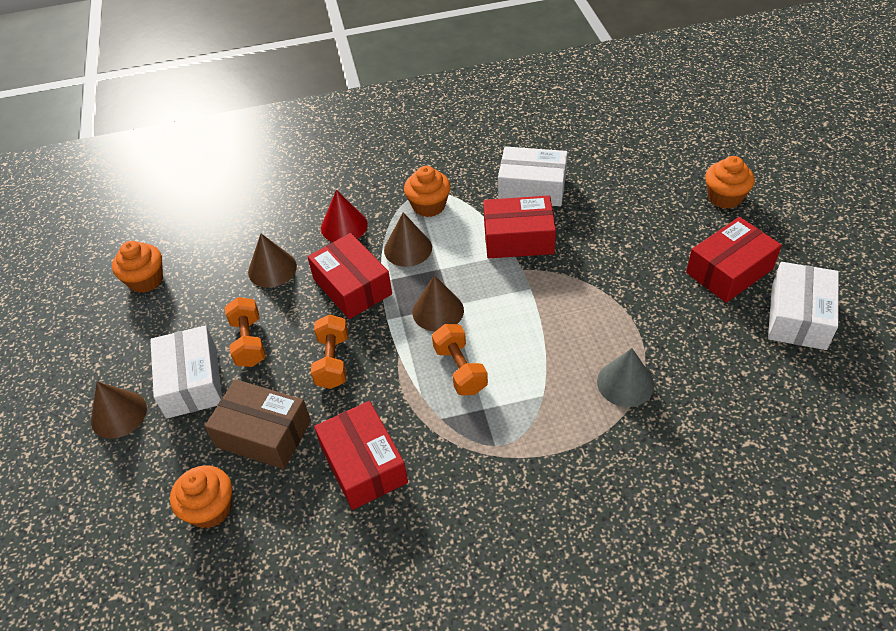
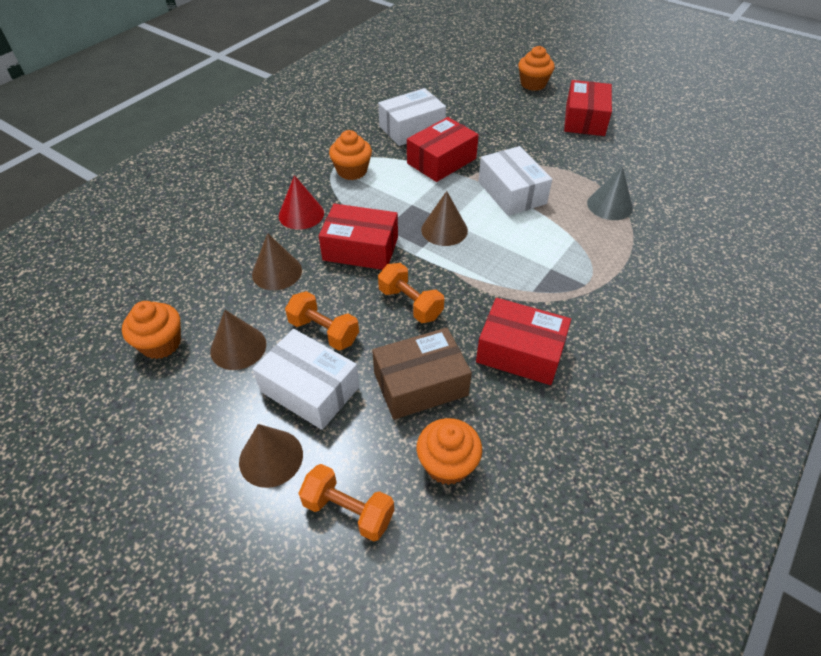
camera: 45 degrees left, 0 degrees up
brown cone [384,212,432,267] -> brown cone moved to [210,310,266,370]
orange dumbbell [432,324,488,395] -> orange dumbbell moved to [298,464,394,542]
white box [768,262,839,350] -> white box moved to [478,146,552,216]

